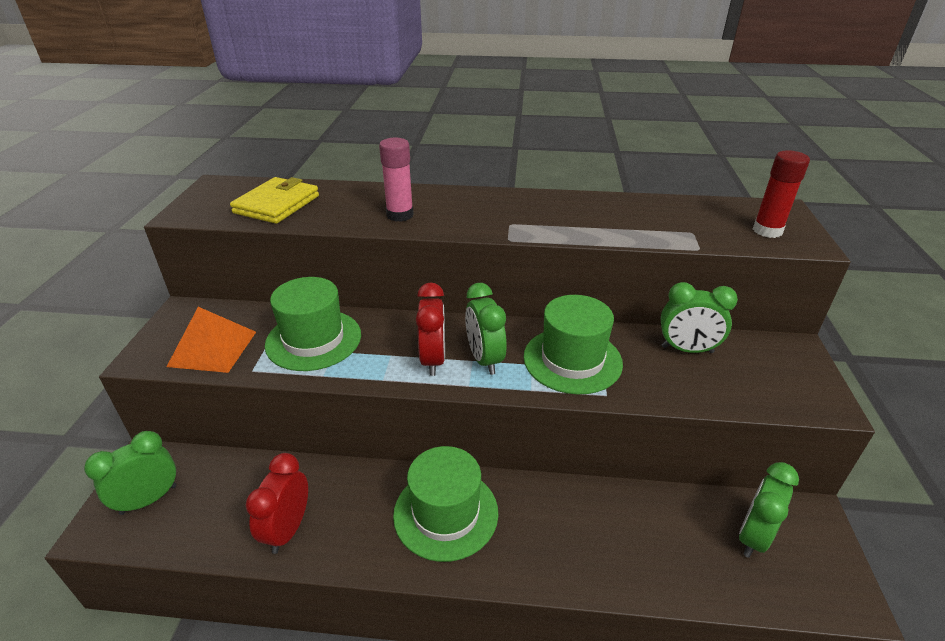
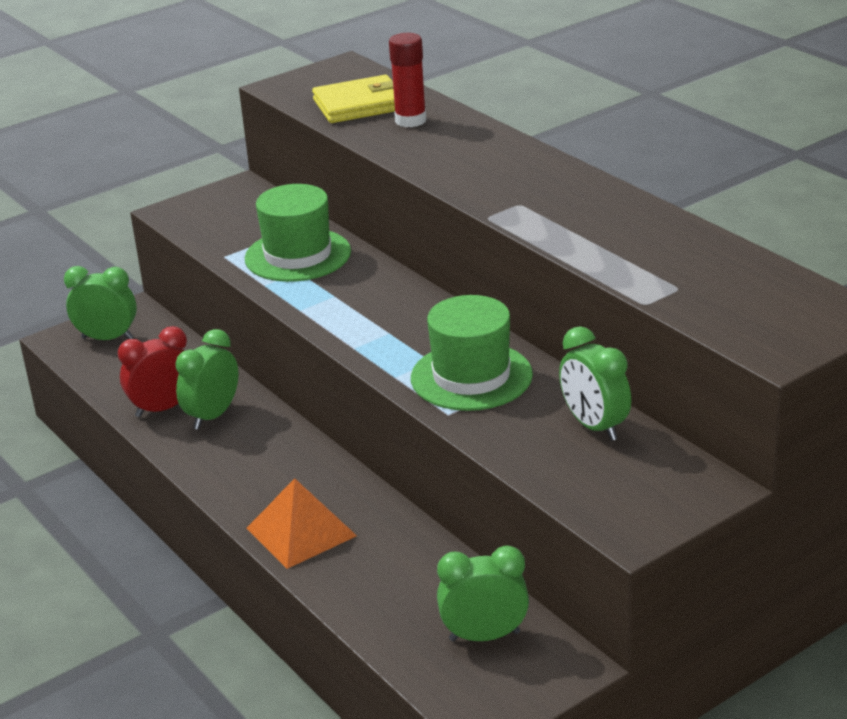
camera: 50 degrees right, 5 degrees down
orange pyramid [167,307,256,373] -> orange pyramid moved to [247,478,357,569]
pink glue stick [379,138,414,222] -> none
green hat [393,446,498,562] -> none
red clock [416,282,445,376] -> none
green clock [465,283,507,375] -> green clock moved to [175,329,239,430]
red glue stick [753,151,810,238] -> red glue stick moved to [389,33,427,127]

